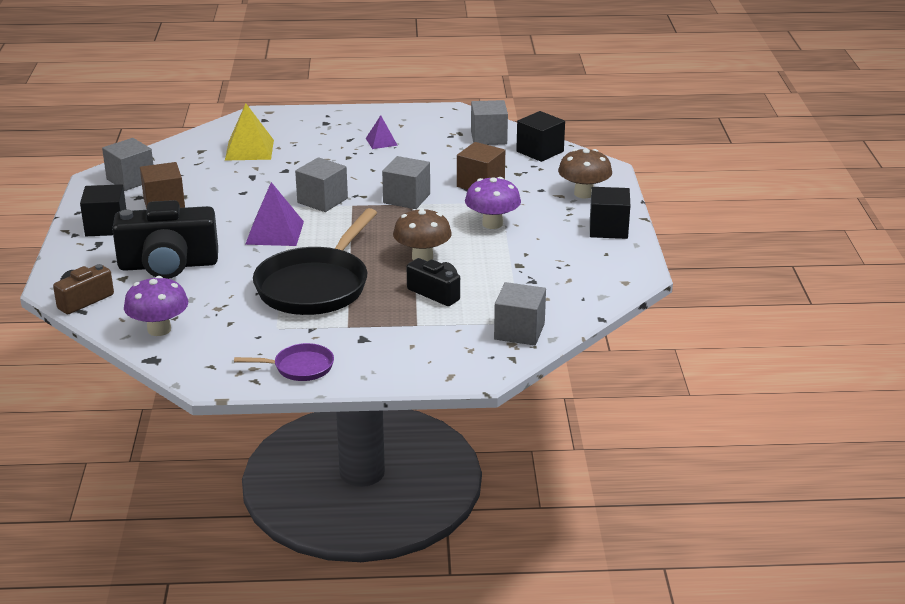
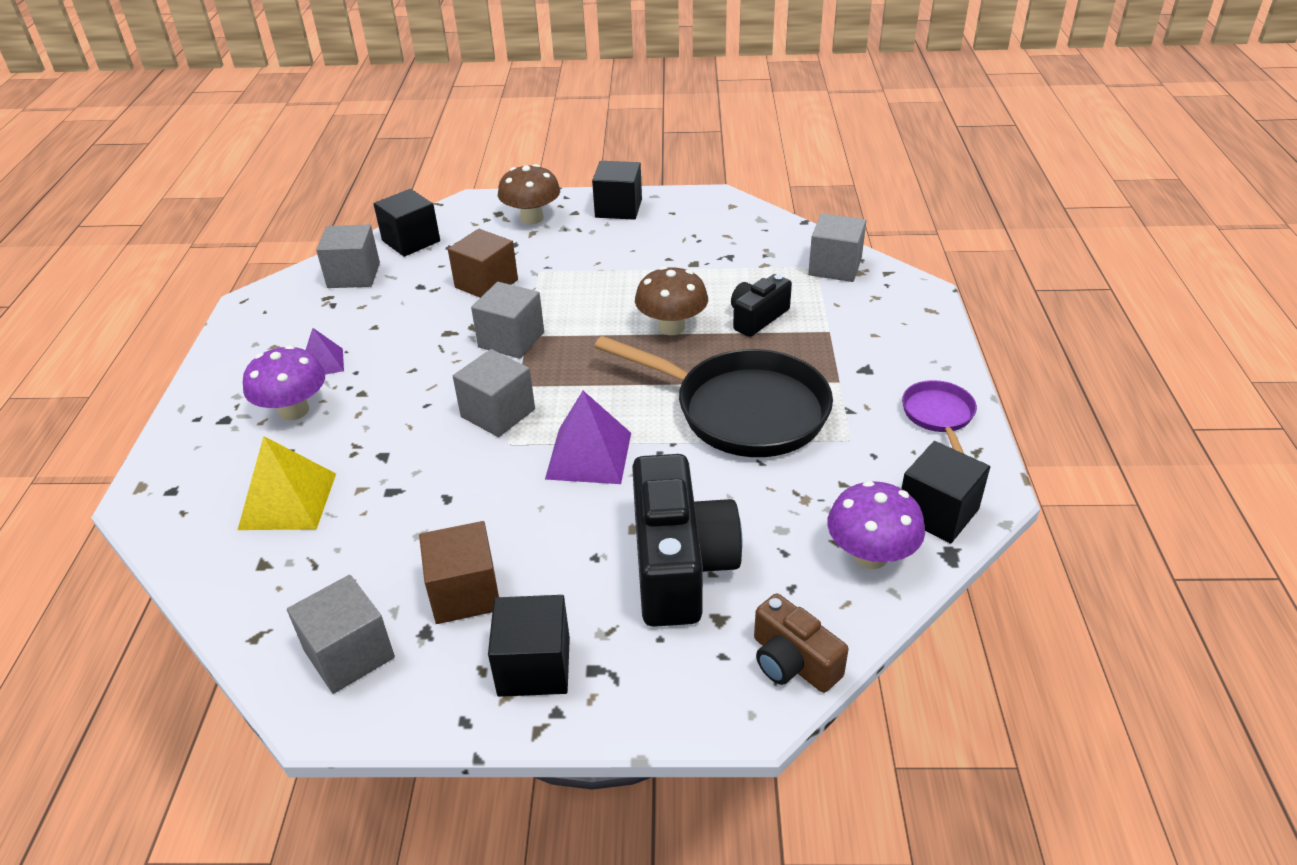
camera: 85 degrees left, 10 degrees up
purple mushroom [465,177,521,229] -> purple mushroom moved to [243,345,325,420]
none -> black cube [901,441,990,544]

